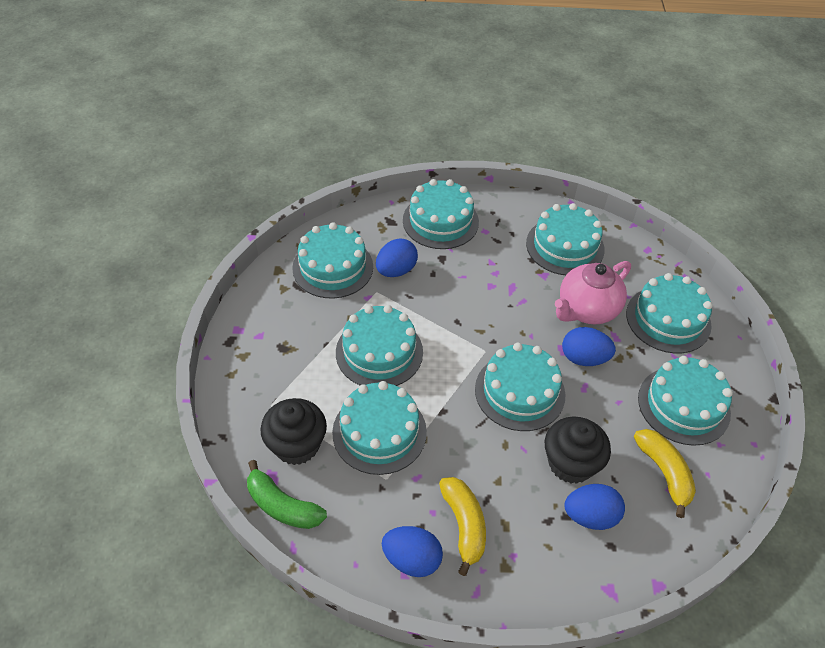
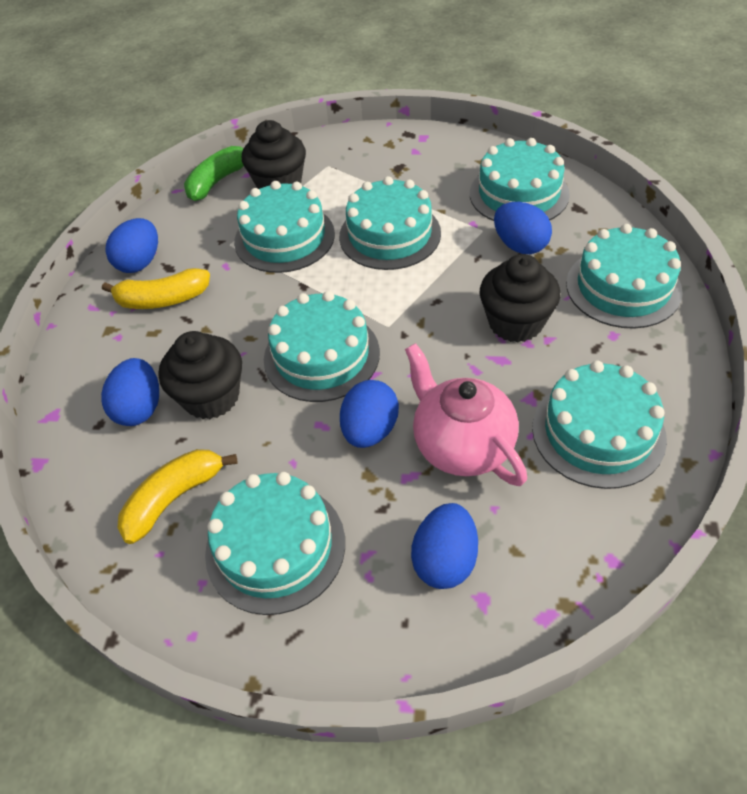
camera: 100 degrees right, 0 degrees up
turquoise cake [626,273,713,354] -> blue egg [411,503,478,589]
yellow banana [634,429,696,518] -> yellow banana turned 150 degrees clockwise [118,449,238,544]
none -> black cupcake [480,254,560,343]

